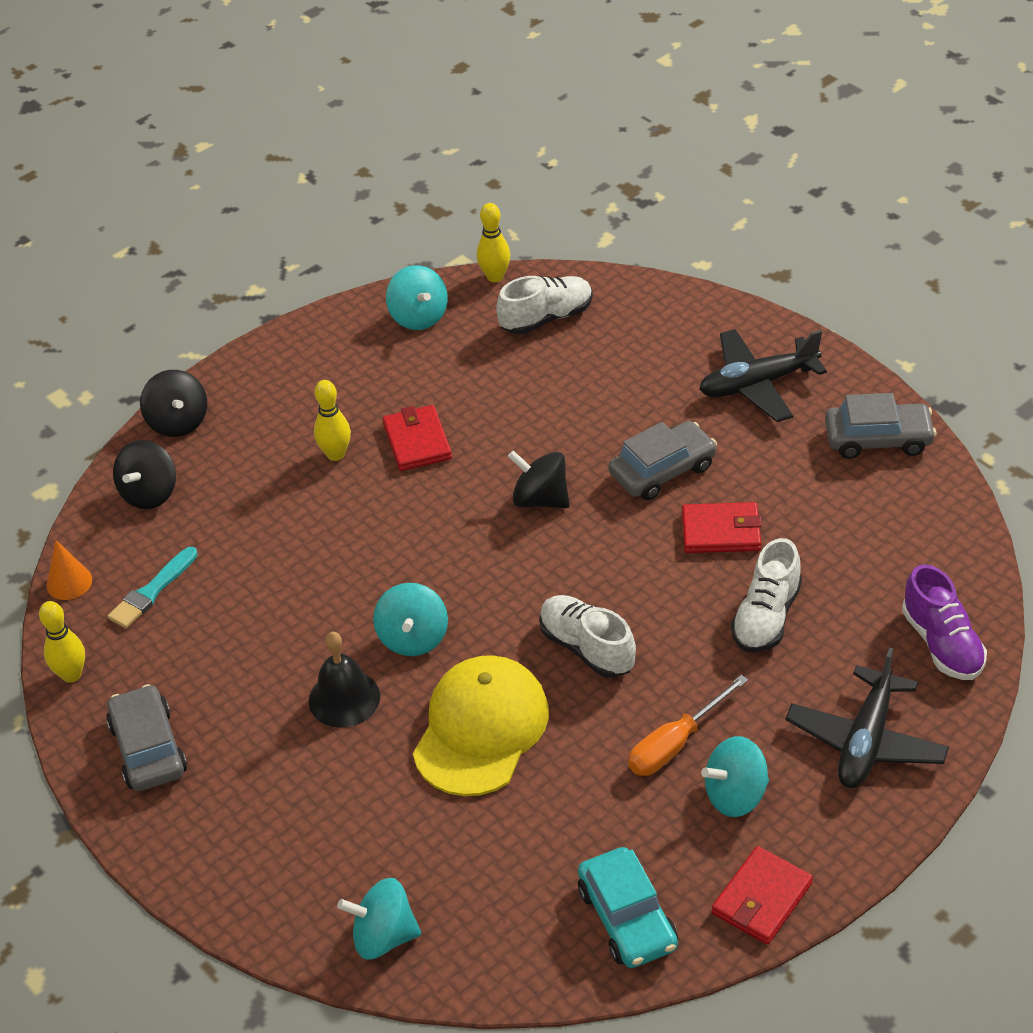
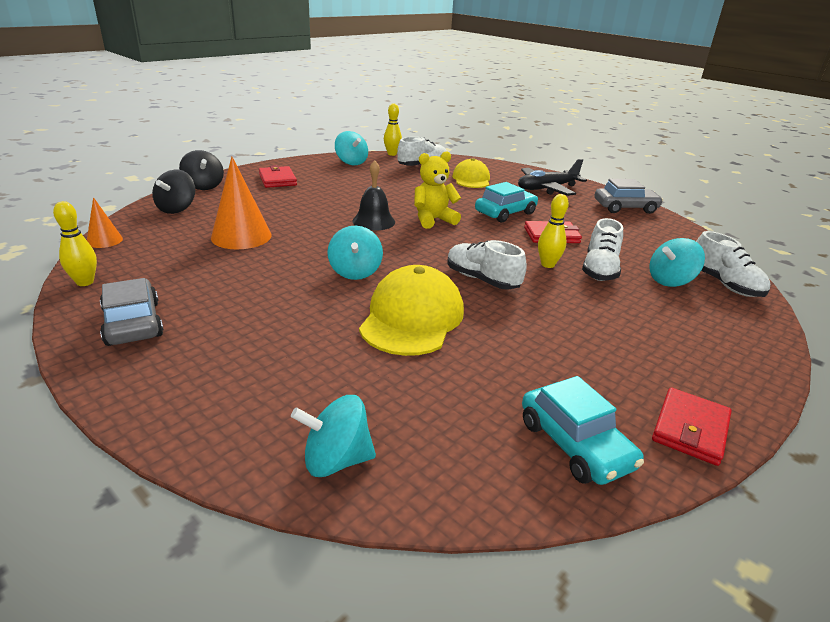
camera: 10 degrees left, 15 degrees down
turquoise brush [107,547,198,629] -> none
black bell [309,632,380,728] -> black bell moved to [352,160,395,230]
yellow bowling pin [314,380,351,461] -> yellow bowling pin moved to [538,194,569,268]
red wallet [383,405,452,471] -> red wallet moved to [259,165,297,188]
black spinning top [508,450,570,508] -> yellow teddy bear [414,151,461,229]
grey car [608,421,717,500] -> turquoise car [475,182,538,222]
orange screwdriver [628,675,748,776] -> none
turquoise spinning top [701,736,769,817] -> turquoise spinning top moved to [649,238,705,287]
black plane [786,647,949,788] -> none
purple shoe [902,564,987,680] -> white shoe [696,231,770,297]
none -> orange cone [211,157,271,249]
none -> yellow cap [452,158,490,188]

